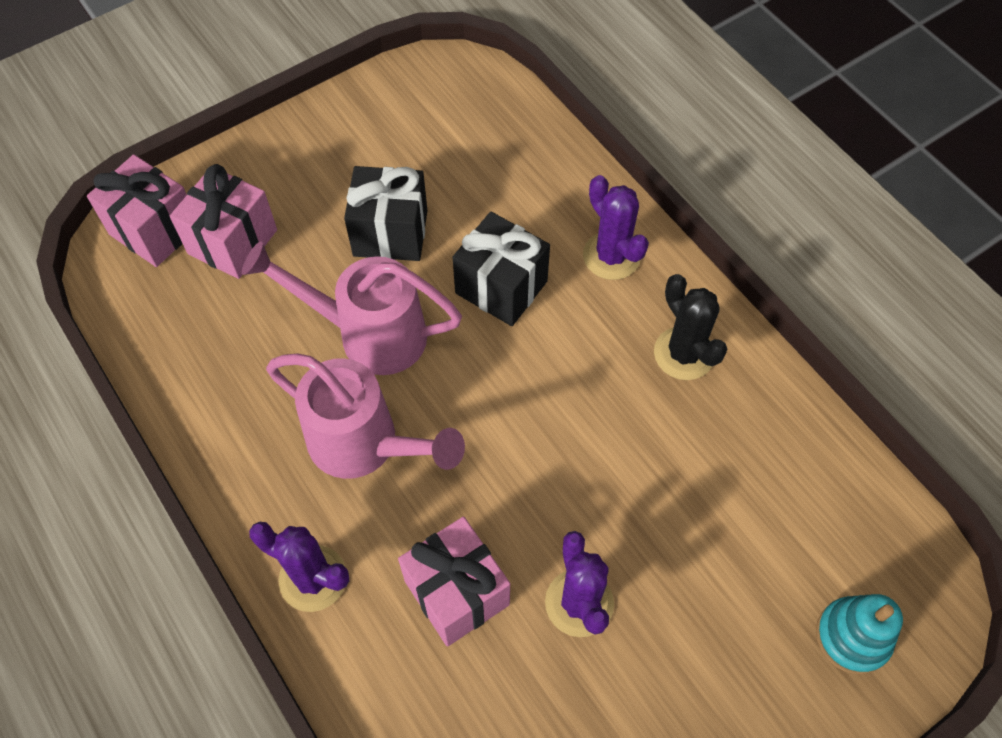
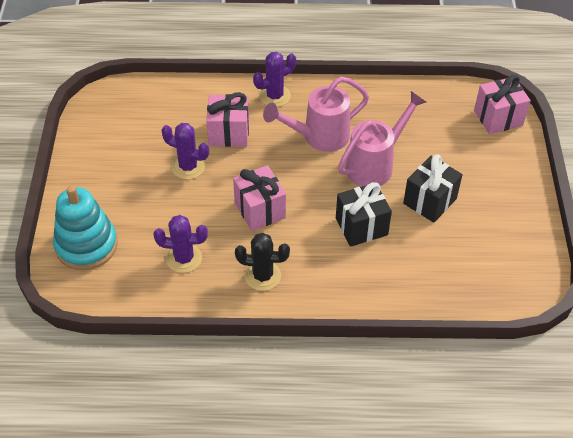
camera: 125 degrees right, 10 degrees down
pink gift [170,164,277,279] -> pink gift moved to [233,165,286,231]
purple cactus [583,175,649,280] -> purple cactus moved to [153,215,208,273]
turquoise stacking toy [816,594,903,675] -> turquoise stacking toy [53,186,118,270], size x1.62

